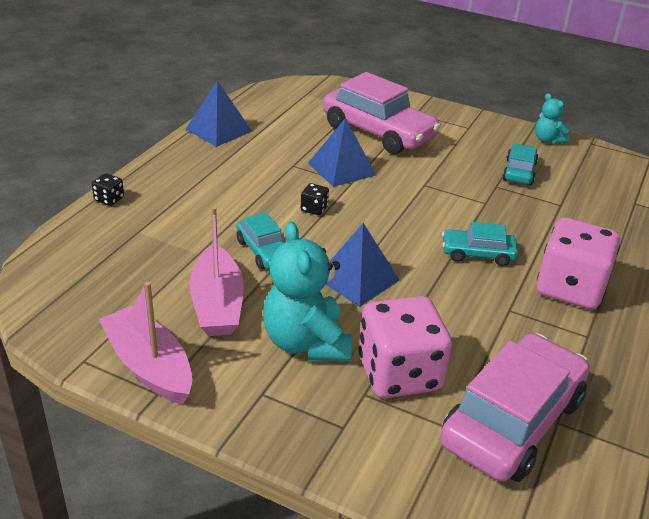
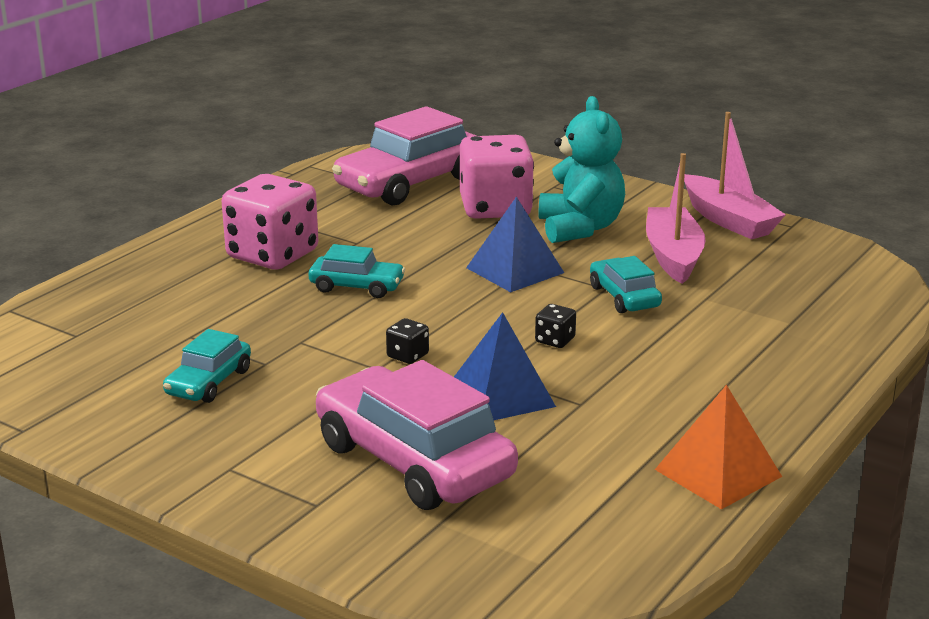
camera: 170 degrees left, 10 degrees down
black dice [92,173,124,206] -> black dice moved to [386,318,429,364]
blue pyramid [186,81,252,147] -> orange pyramid [655,385,782,509]
turquoise teddy bear [535,93,569,144] -> none

